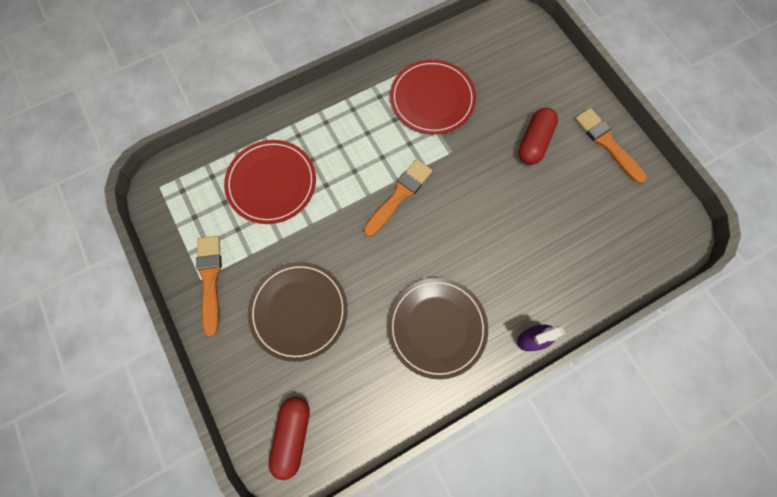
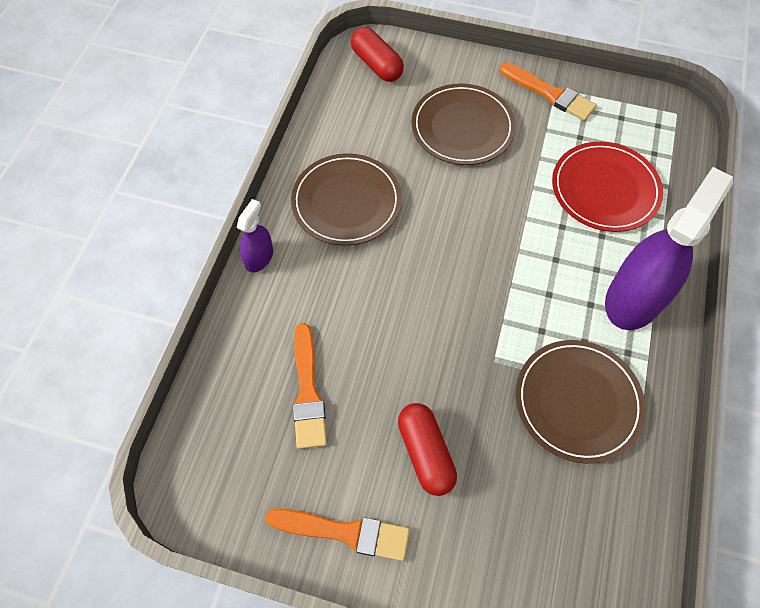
camera: 135 degrees right, 10 degrees down
orange brush [363,159,432,237] -> orange brush moved to [293,323,327,449]
red plate [390,59,476,134] -> brown plate [516,340,646,464]
none -> purple spray bottle [605,167,733,330]

